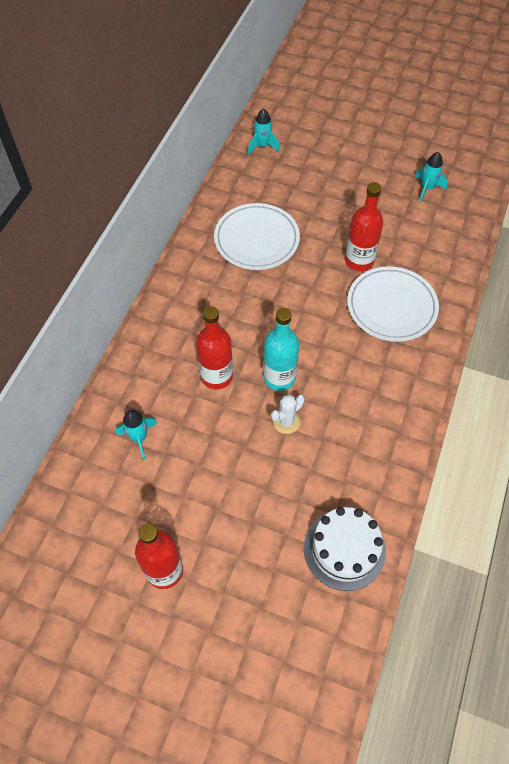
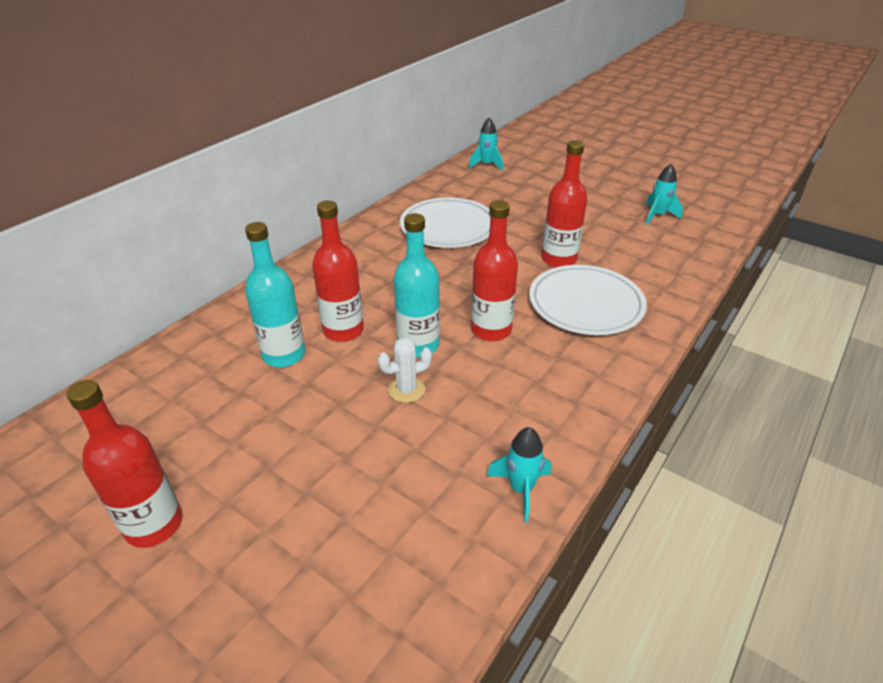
camera: 15 degrees right, 20 degrees down
turquoise rocket [116,410,157,460] -> turquoise rocket moved to [487,427,551,522]
white cake [304,507,386,591] -> none
none -> turquoise bottle [245,222,305,367]
none -> red bottle [471,200,518,341]

